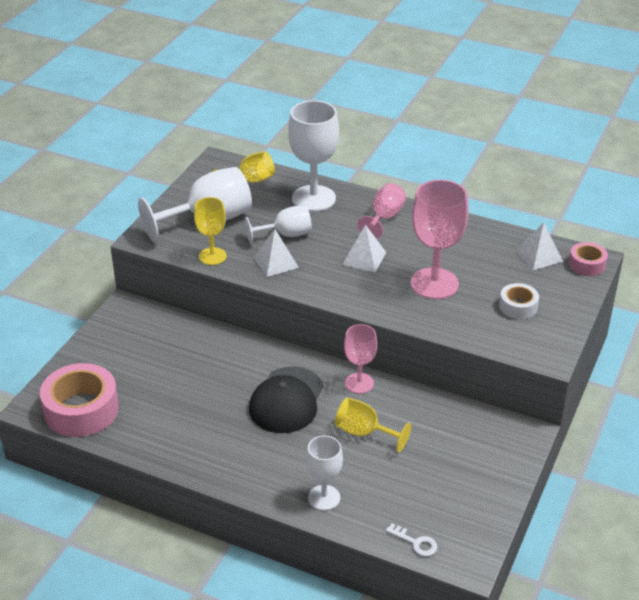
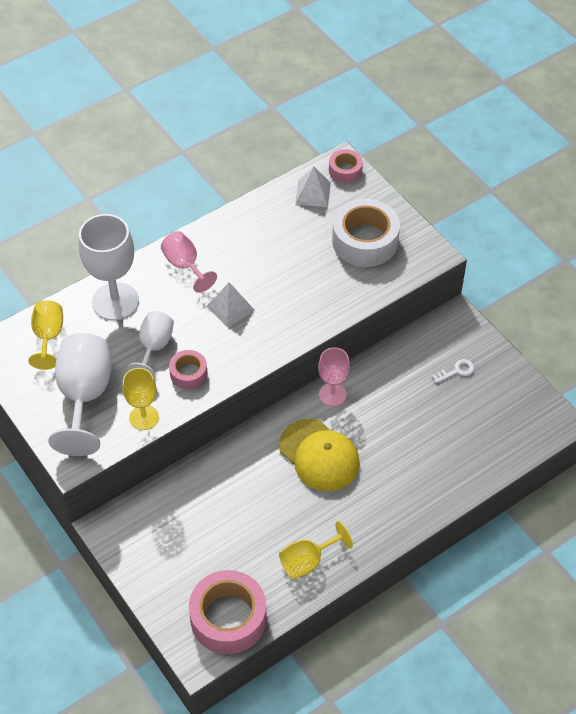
camera: 60 degrees left, 15 degrees up
black cap [249,366,324,433] -> yellow cap [279,419,360,491]
white pyramid [253,229,299,277] -> pink tape [169,350,207,389]
white goblet [306,435,343,511] -> none
yellow goblet [335,398,411,452] -> yellow goblet moved to [279,521,353,579]
white key [386,524,437,557] -> white key moved to [432,359,474,383]
pink goblet [410,180,469,299] -> none
white tape [499,283,539,319] -> white tape [332,199,400,267], size x1.90

